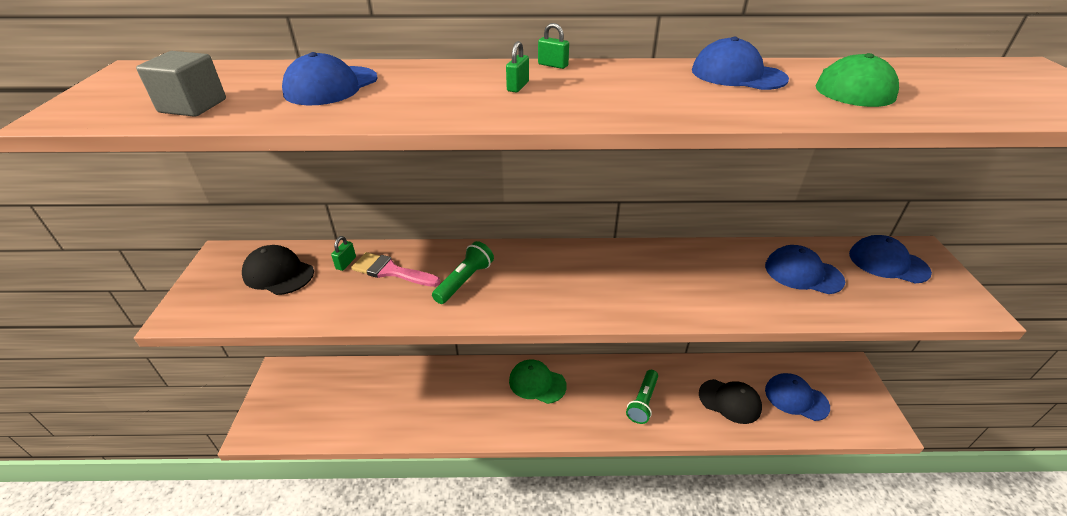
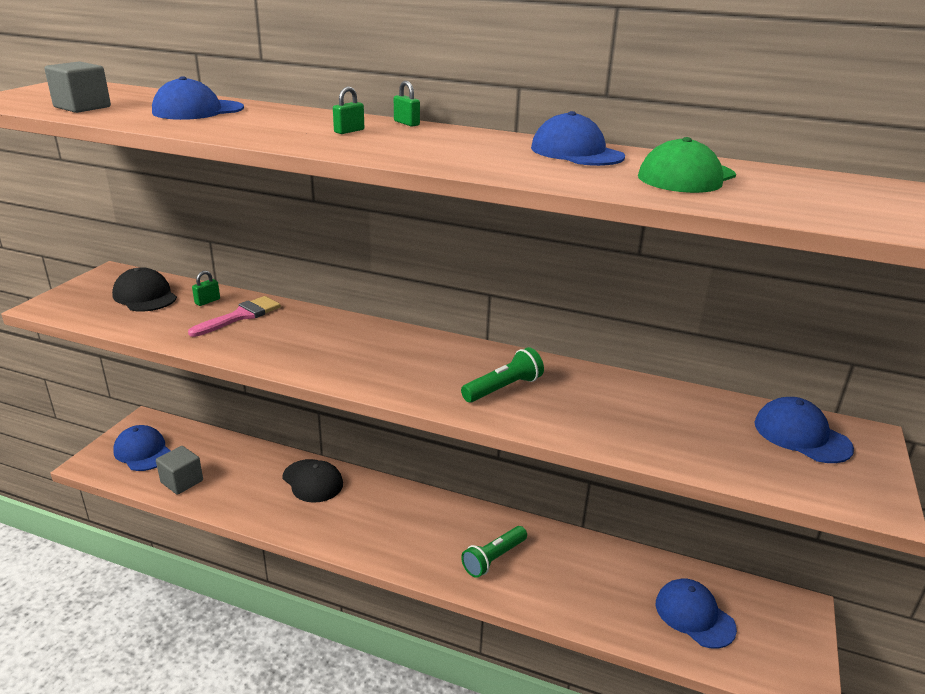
camera: 20 degrees right, 10 degrees down
pink brush [351,252,440,287] -> pink brush turned 90 degrees clockwise [188,296,281,337]
green flashlight [432,241,494,304] -> green flashlight moved to [461,347,544,402]
green cap [509,359,567,404] -> none
black cap [699,379,762,424] -> black cap moved to [282,459,343,503]
blue cap [765,245,845,294] -> blue cap moved to [113,425,170,471]
none -> grey cube [156,446,203,495]

